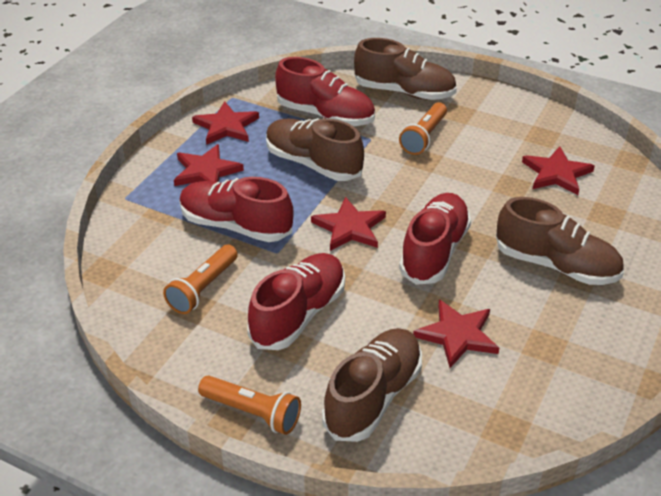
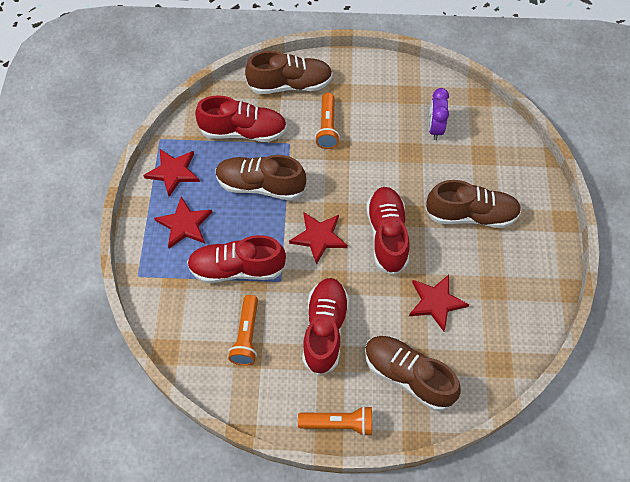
camera: 25 degrees left, 20 degrees up
brown shoe [322,328,422,442] -> brown shoe turned 60 degrees counterclockwise [365,336,461,411]
red star [522,146,595,195] -> purple clock [428,88,449,140]

